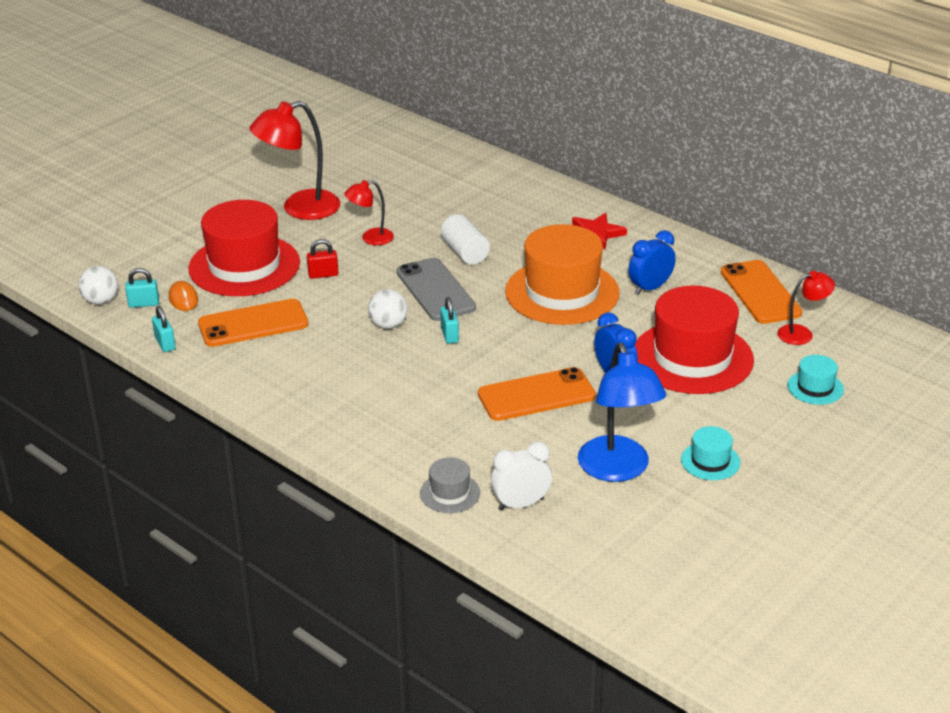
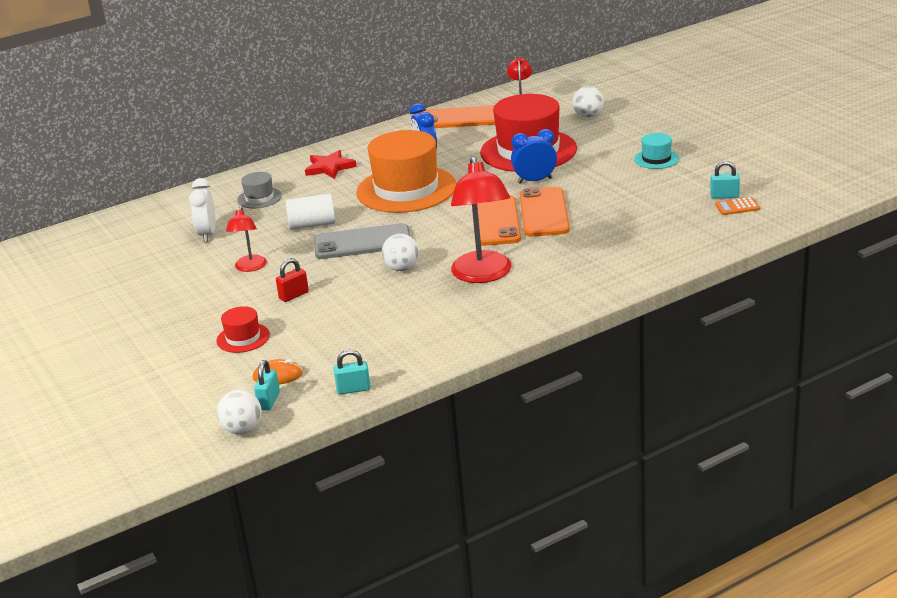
camera: 70 degrees left, 5 degrees down
red hat [188,200,300,296] -> red hat [216,306,270,353], size x0.45
orange phone [198,299,308,347] -> orange phone moved to [477,195,521,246]
red lamp [249,101,340,220] -> red lamp moved to [451,156,511,283]
red padlock [307,239,338,279] -> red padlock turned 45 degrees clockwise [276,258,309,302]
grey hat [420,457,480,513] -> grey hat moved to [237,172,282,208]
turquoise padlock [440,297,459,344] -> turquoise padlock moved to [710,161,740,199]
white clock [491,442,552,511] -> white clock moved to [189,178,215,242]
blue lamp [578,343,666,482] -> none
turquoise hat [787,355,844,405] -> white ball [572,86,604,118]
none -> orange calculator [715,197,760,215]

